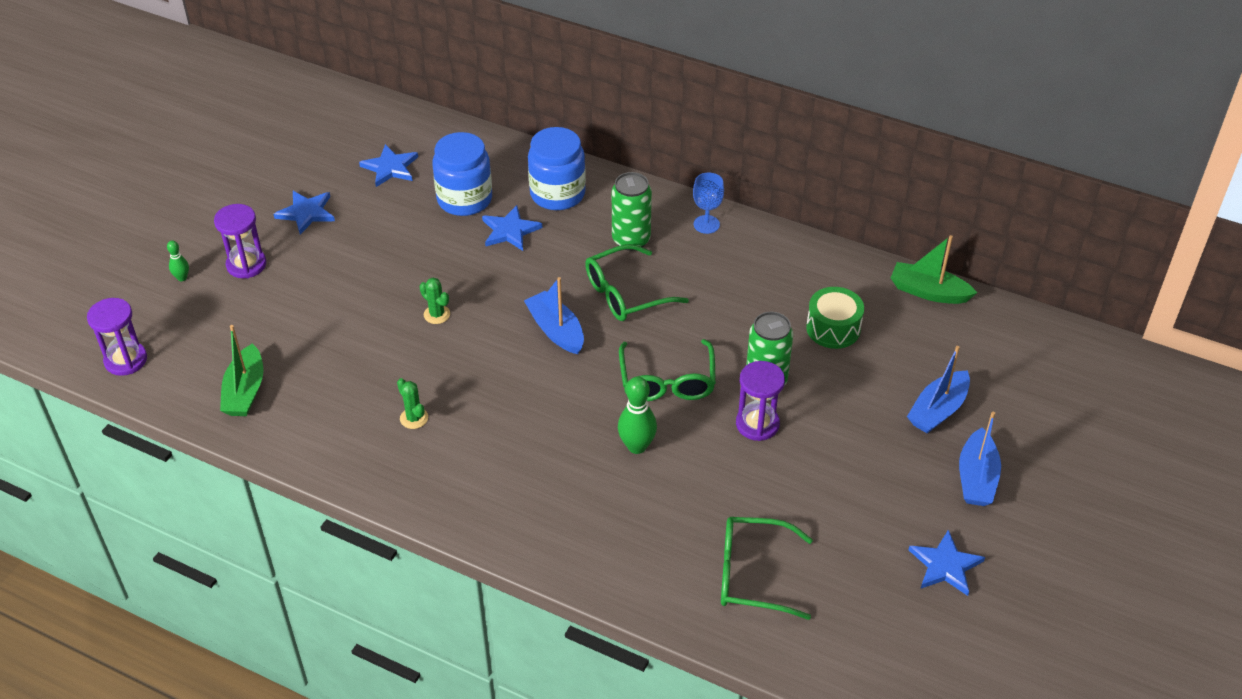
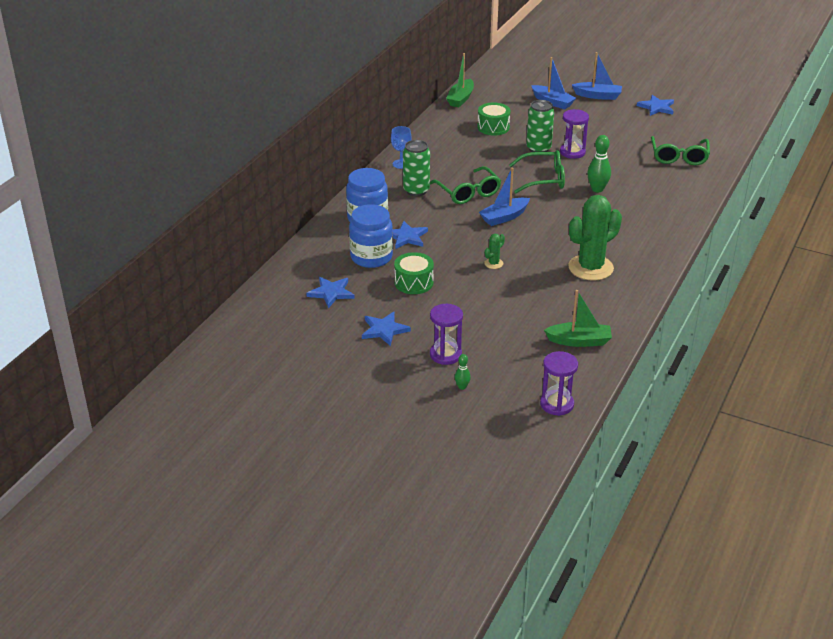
camera: 90 degrees left, 10 degrees down
green cactus [397,378,428,429] -> green cactus [568,195,622,280], size x2.36
none -> green drum [394,252,434,294]

